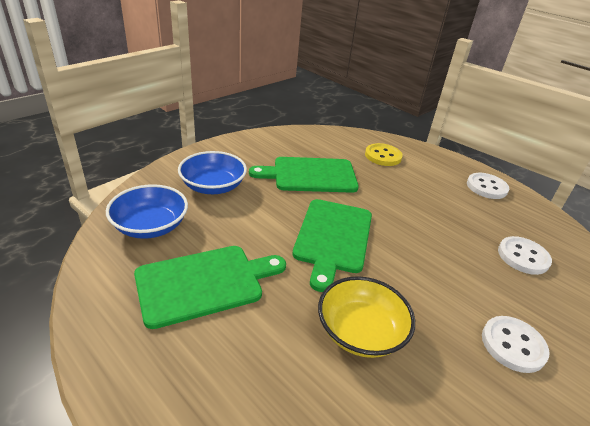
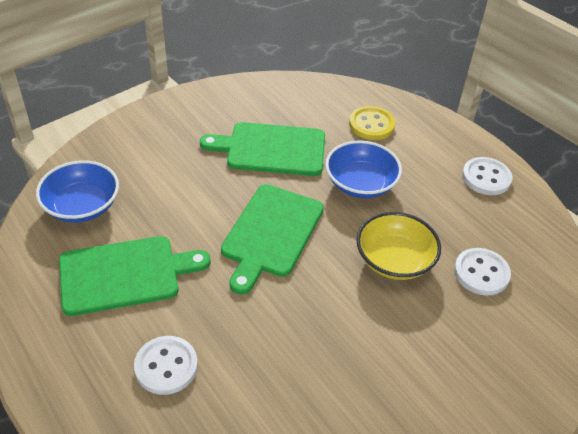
camera: 10 degrees right, 10 degrees up
blue bowl [178,151,247,194] -> blue bowl moved to [325,140,402,198]
yellow bowl [318,276,415,358] -> yellow bowl moved to [356,212,441,280]
white button [482,316,549,373] -> white button moved to [134,336,198,395]

